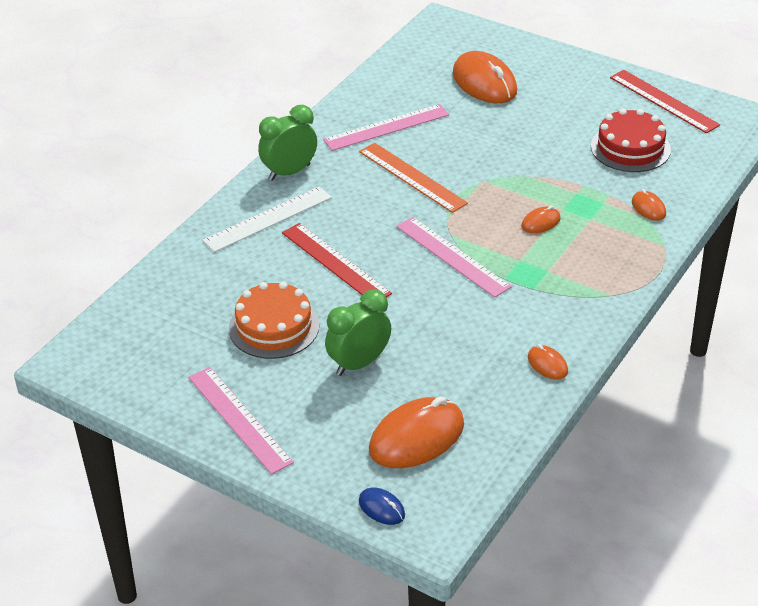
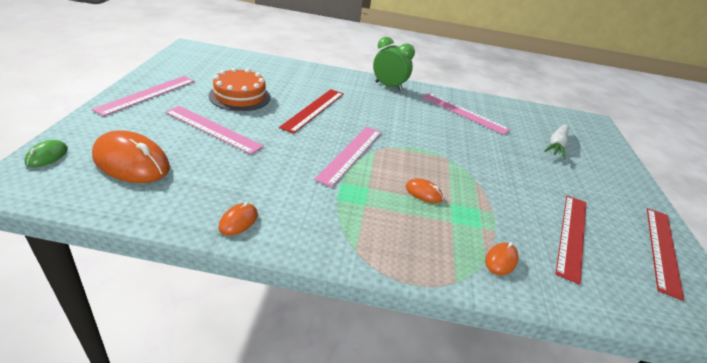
camera: 60 degrees right, 5 degrees down
white ruler [202,186,332,252] -> none
green clock [325,289,391,376] -> pink ruler [165,106,264,154]
orange ruler [359,143,468,213] -> none
blue mouse [359,488,405,525] -> green mouse [24,140,68,167]
orange mouse [453,51,517,103] -> white carrot [544,124,569,159]
red cake [591,108,671,172] -> red ruler [556,195,586,285]

